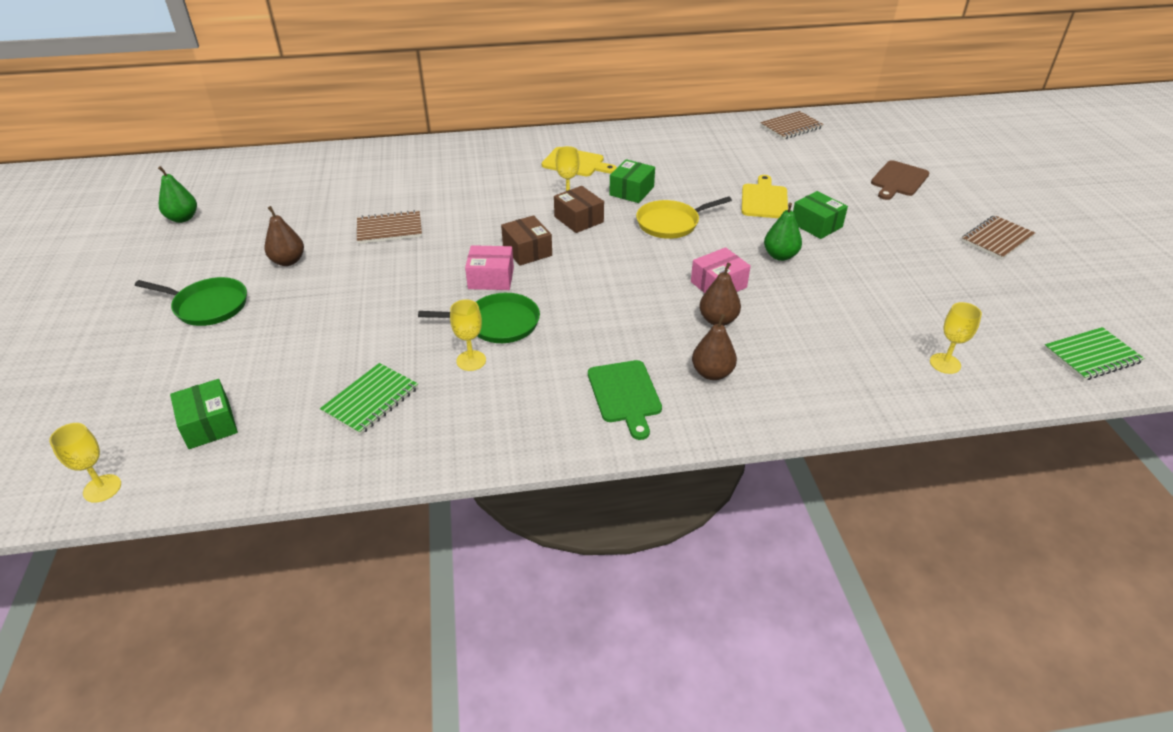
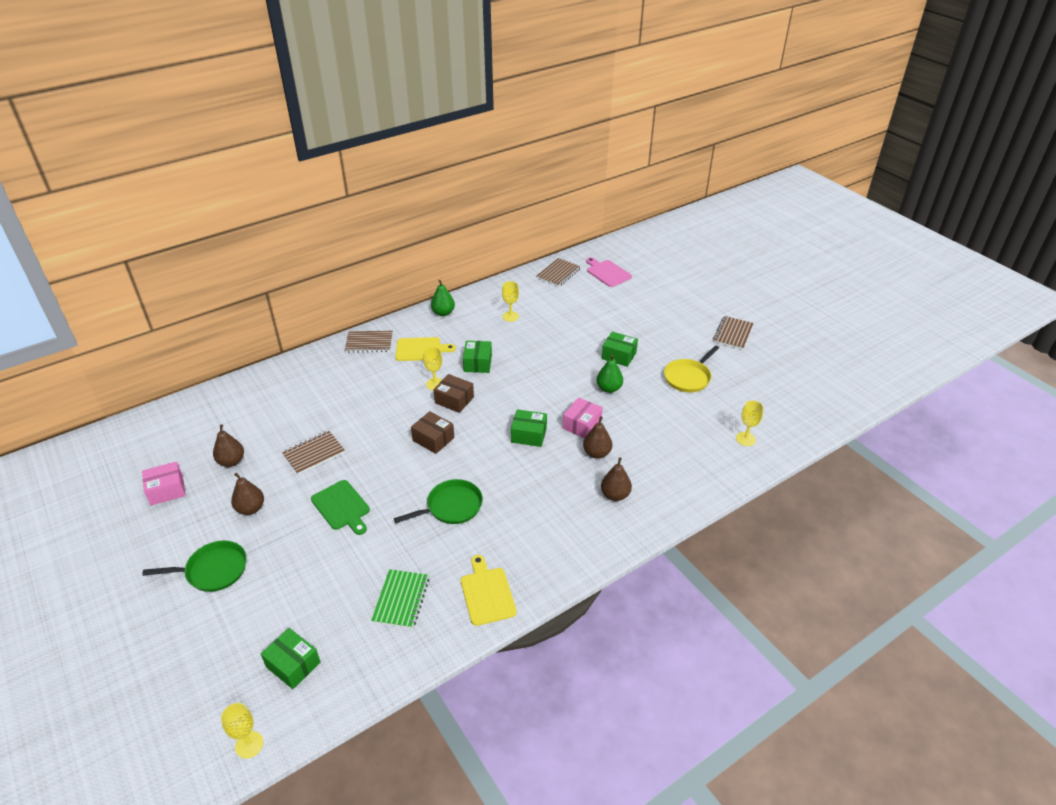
camera: 25 degrees left, 0 degrees up
green pear [158,166,197,223] -> green pear moved to [431,280,455,316]
yellow goblet [450,299,486,371] -> yellow goblet moved to [502,281,519,322]
pink box [465,245,514,290] -> pink box moved to [142,461,186,506]
green cutting board [588,360,662,440] -> green cutting board moved to [311,480,370,535]
yellow pan [636,196,732,239] -> yellow pan moved to [664,345,719,392]
yellow cutting board [742,175,788,218] -> yellow cutting board moved to [461,555,517,626]
brown cutting board [871,160,929,200] -> none
green notebook [1044,327,1144,381] -> none
none -> brown pear [213,424,244,467]
none -> brown notebook [345,331,393,353]
none -> green box [511,409,547,447]
none -> pink cutting board [586,257,632,287]

